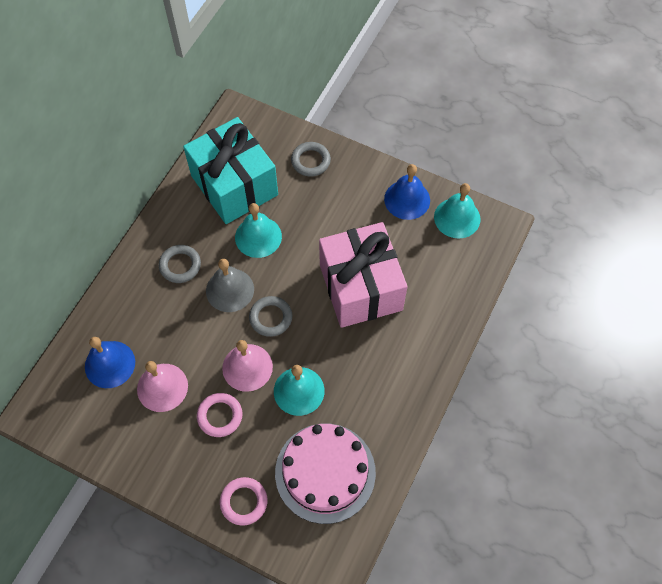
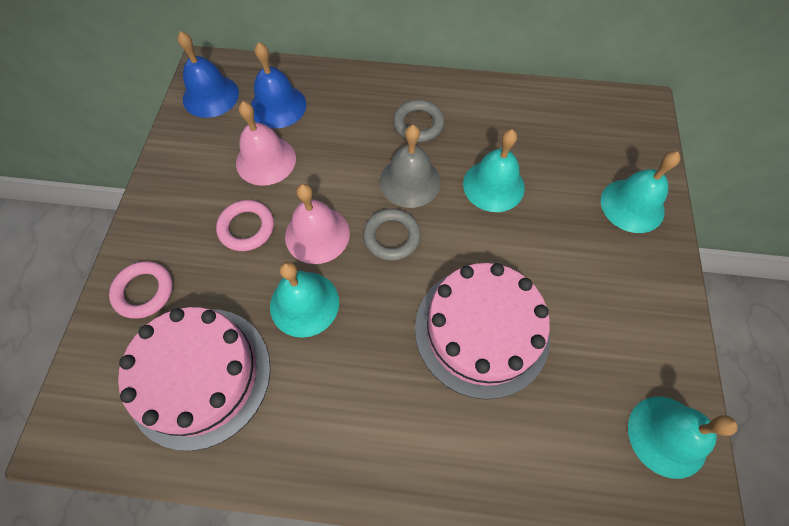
camera: 70 degrees right, 0 degrees up
turquoise gift [183,117,278,224] -> none
grey ring [291,142,331,177] -> turquoise bell [601,151,681,233]
pink gift [319,222,407,328] -> pink cake [415,263,550,399]
blue bell [384,164,430,220] -> blue bell moved to [177,31,239,118]

